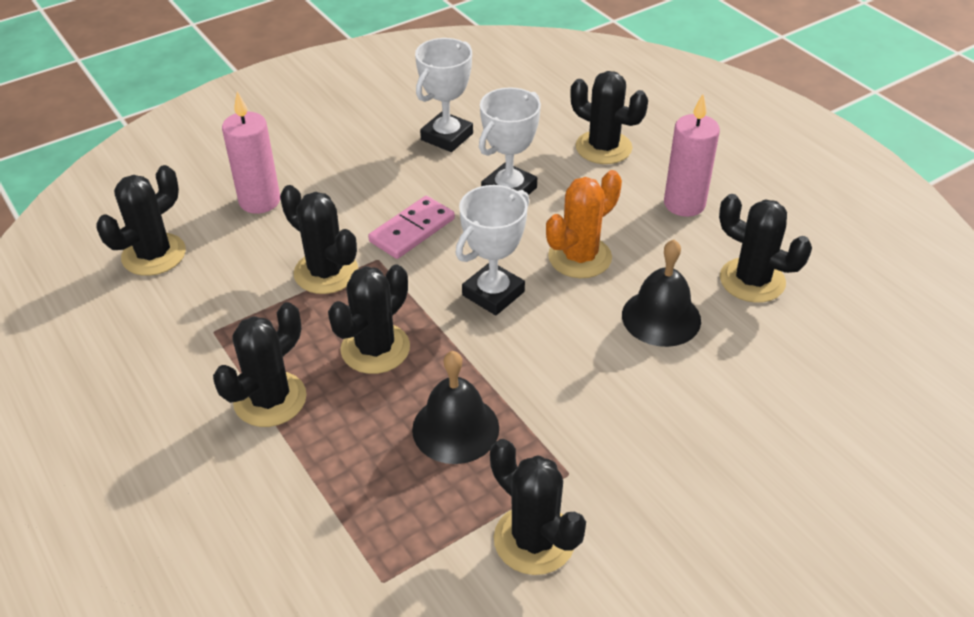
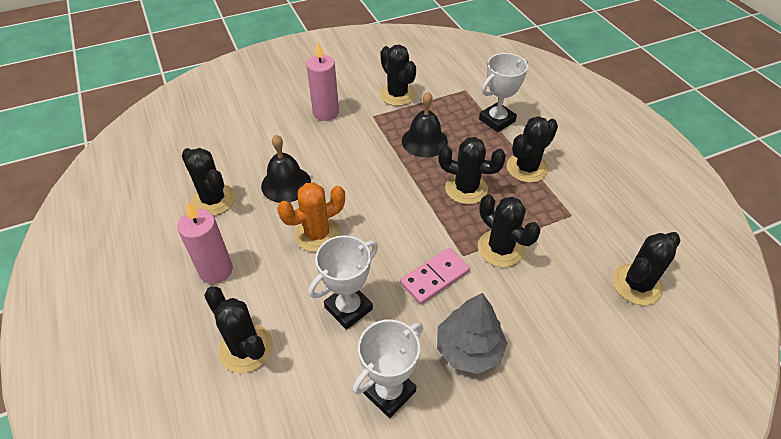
camera: 170 degrees left, 5 degrees up
pink candle [222,91,280,214] -> pink candle moved to [306,42,339,121]
black cactus [328,265,410,374] -> black cactus turned 60 degrees clockwise [438,137,506,204]
white trophy [456,185,529,315] -> white trophy moved to [479,53,528,132]
none -> grey tree [437,293,507,374]

